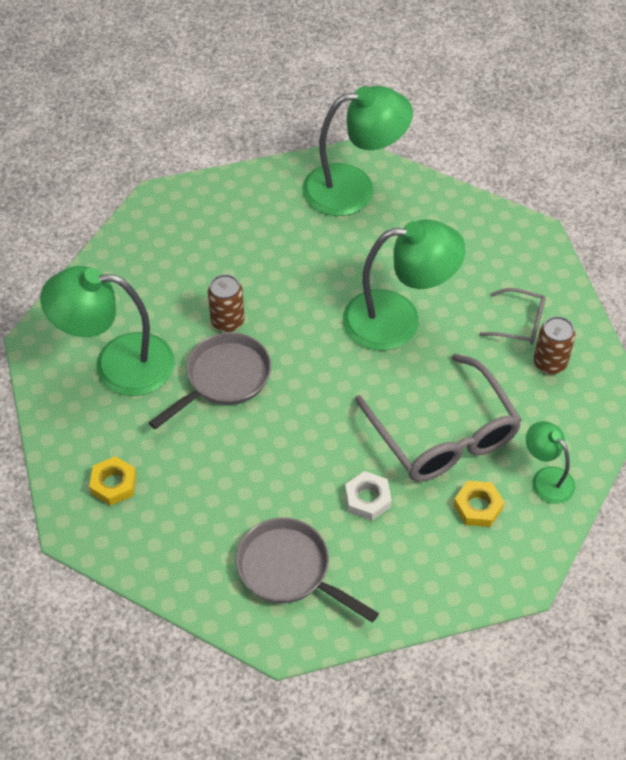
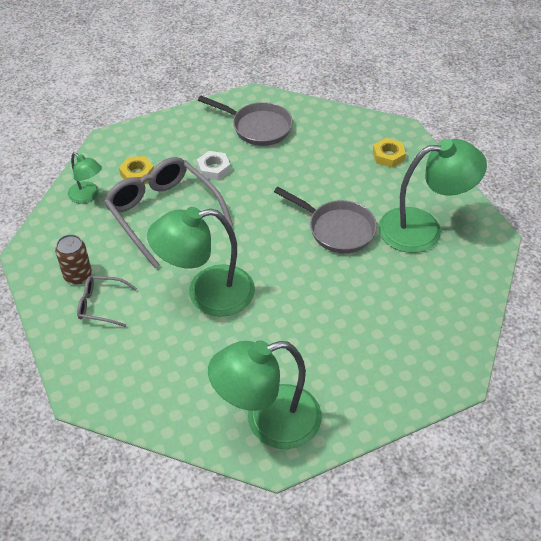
camera: 170 degrees right, 5 degrees down
grey pan [149,332,271,430] -> grey pan turned 90 degrees counterclockwise [274,187,377,253]
brown can [208,274,245,332] -> none

